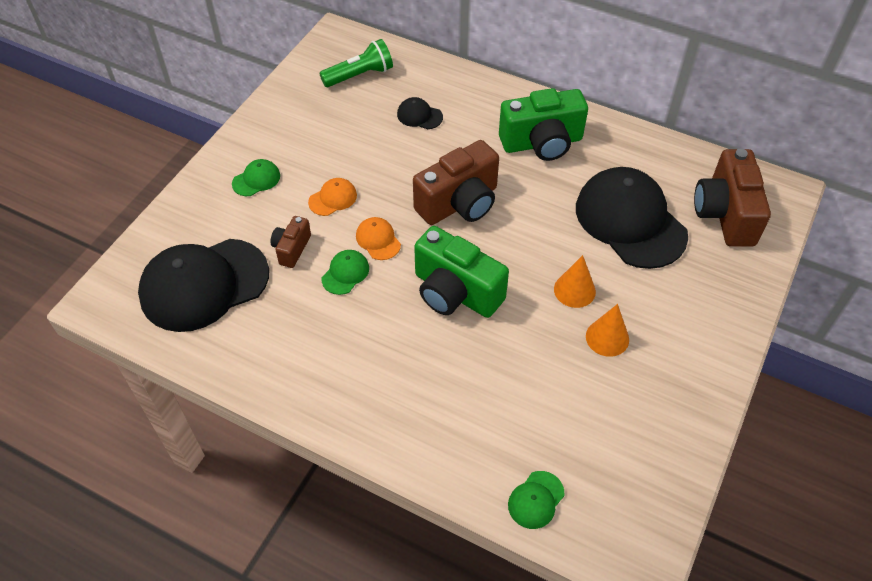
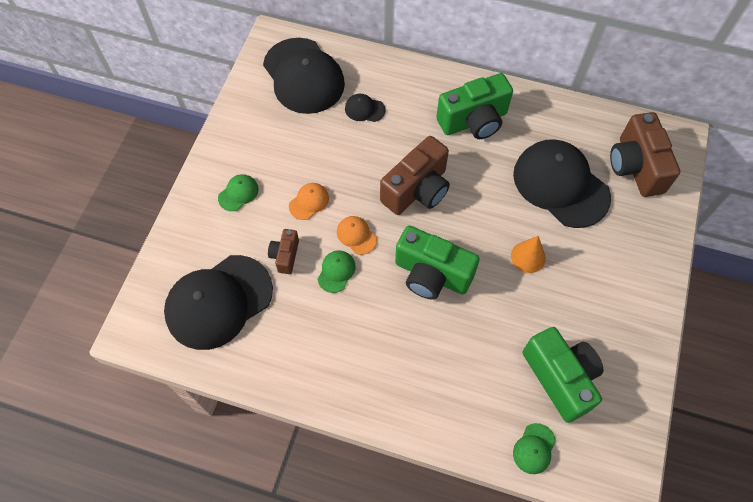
camera: 10 degrees left, 10 degrees up
green flashlight [319,39,393,87] -> black cap [263,38,345,114]
orange cone [586,304,629,357] -> none
none -> green camera [523,327,604,423]

